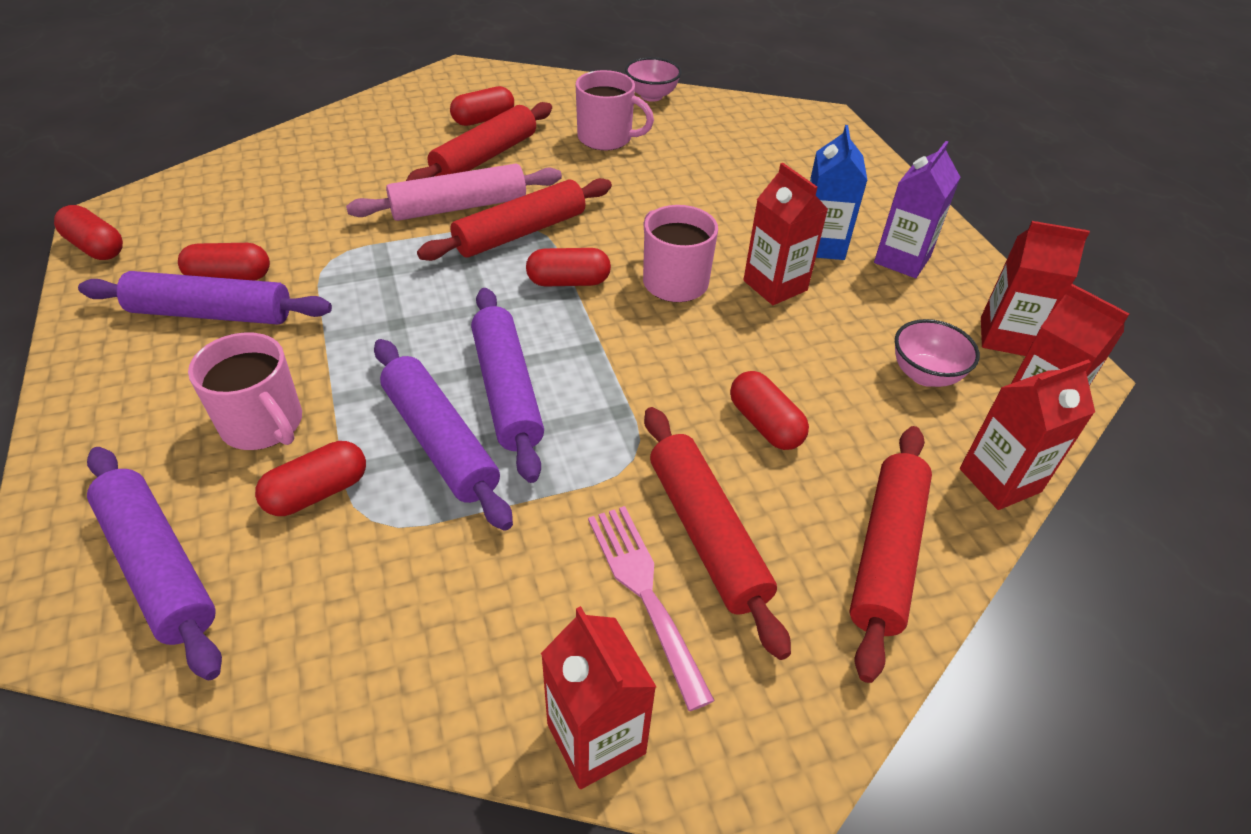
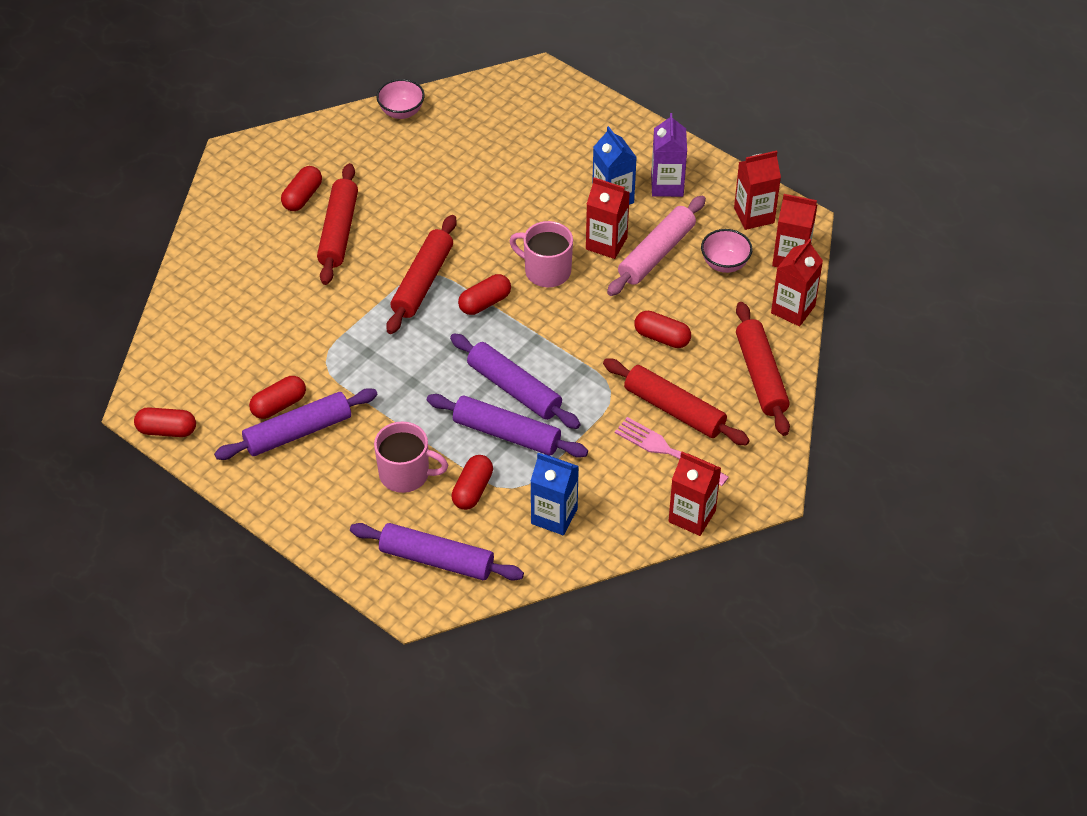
camera: 30 degrees left, 5 degrees up
pink rolling pin [346,164,562,221] -> pink rolling pin moved to [607,196,706,296]
pink mug [576,70,654,151] -> none
none -> blue carton [530,453,579,535]

